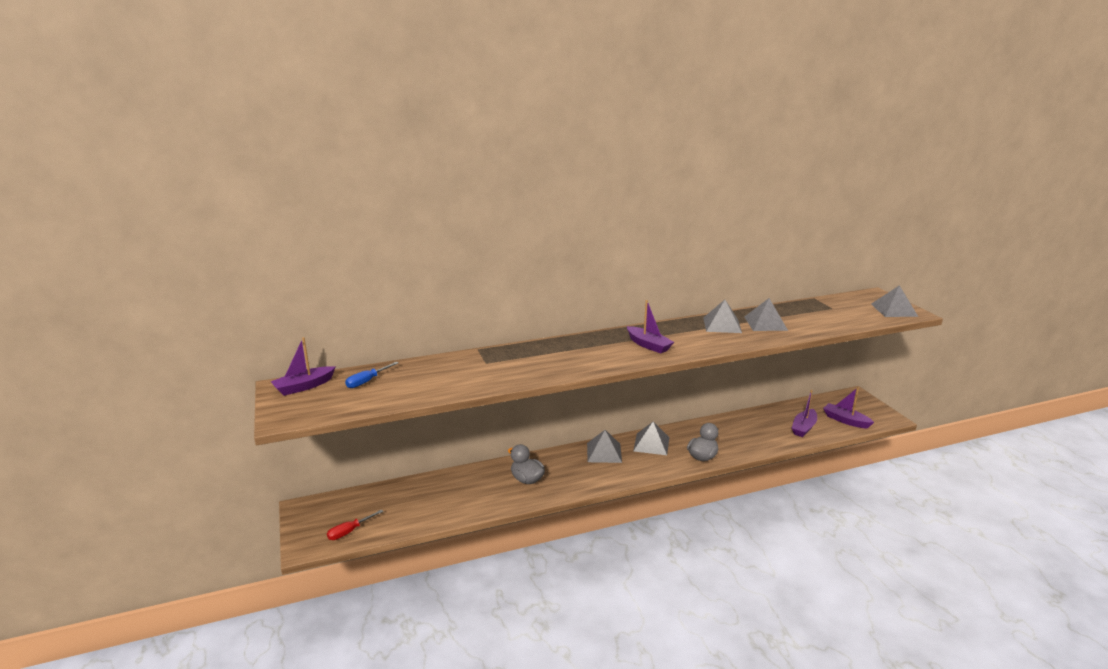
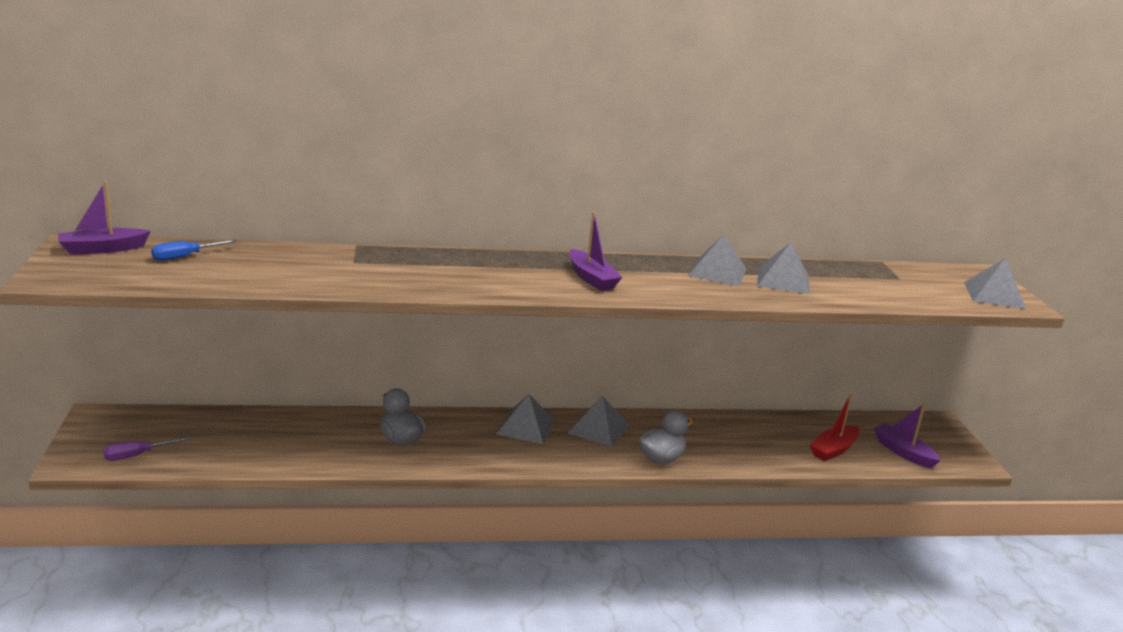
camera: 10 degrees right, 0 degrees up
red screwdriver [327,509,384,540] -> purple screwdriver [103,436,190,461]
purple boat [792,390,817,437] -> red boat [809,395,859,461]

